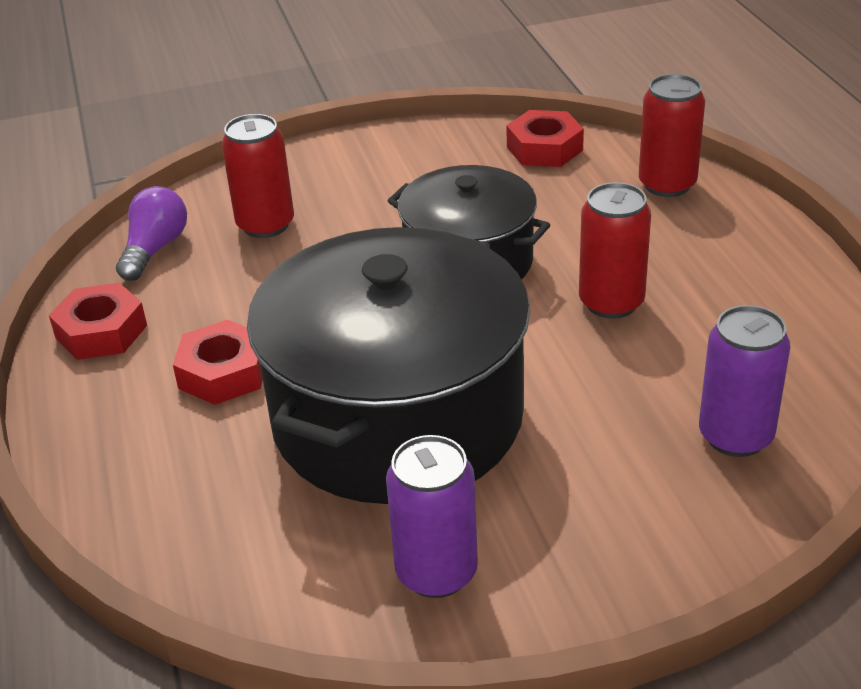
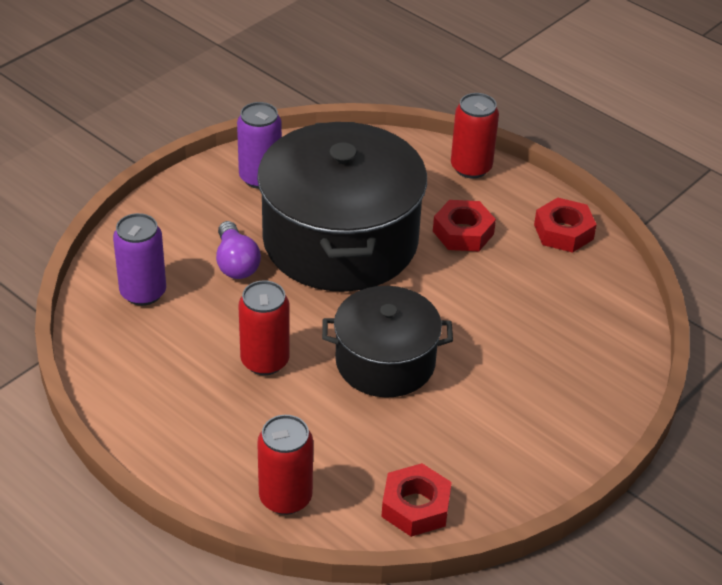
camera: 145 degrees right, 5 degrees up
purple light bulb [116,186,187,281] -> purple light bulb moved to [216,221,261,279]
red can [222,114,294,238] -> red can moved to [451,93,499,178]

